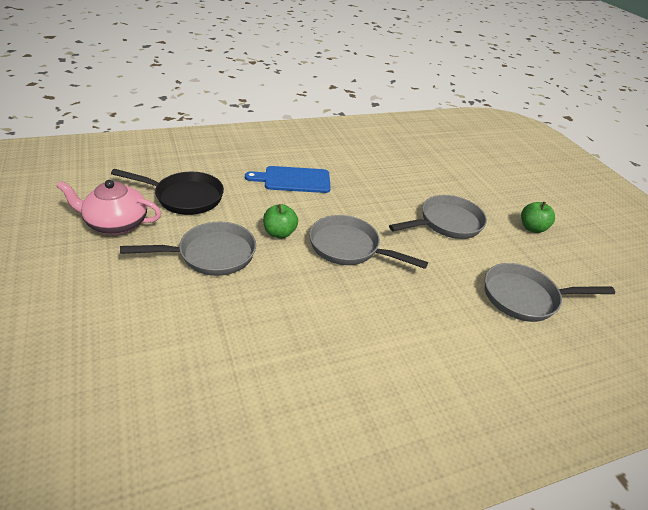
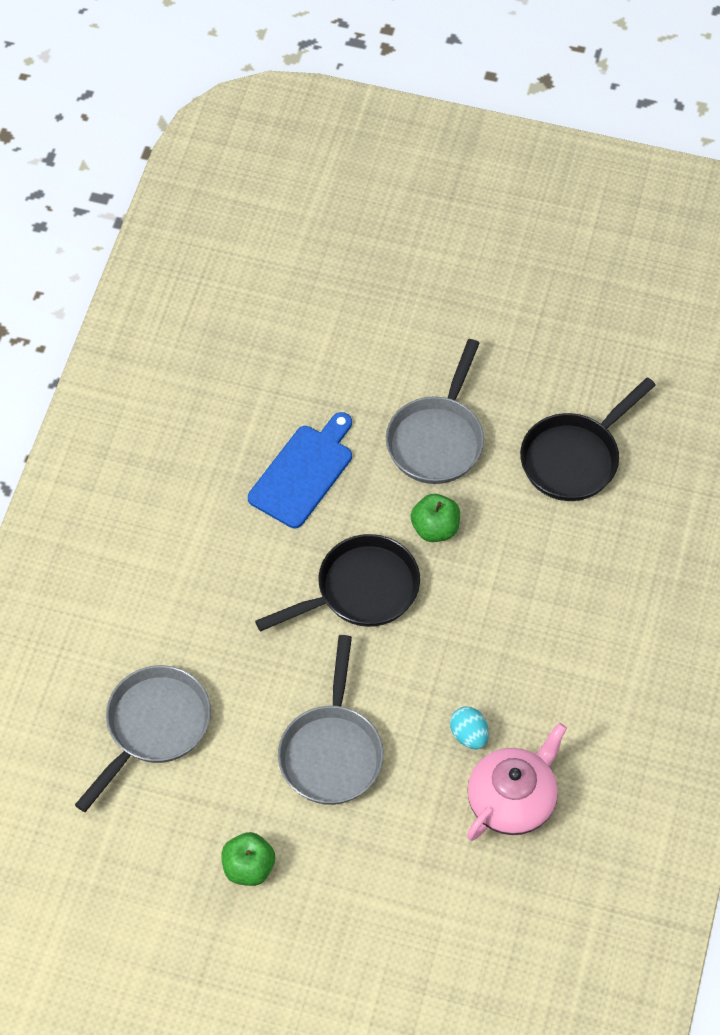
camera: 130 degrees right, 20 degrees up
pink teapot [56,180,161,235] -> pink teapot moved to [467,723,567,841]
blue cutting board [245,166,331,193] -> blue cutting board moved to [248,412,352,528]
grey pan [309,215,428,269] -> black pan [255,534,420,631]
none -> turquoise egg [450,706,489,749]

